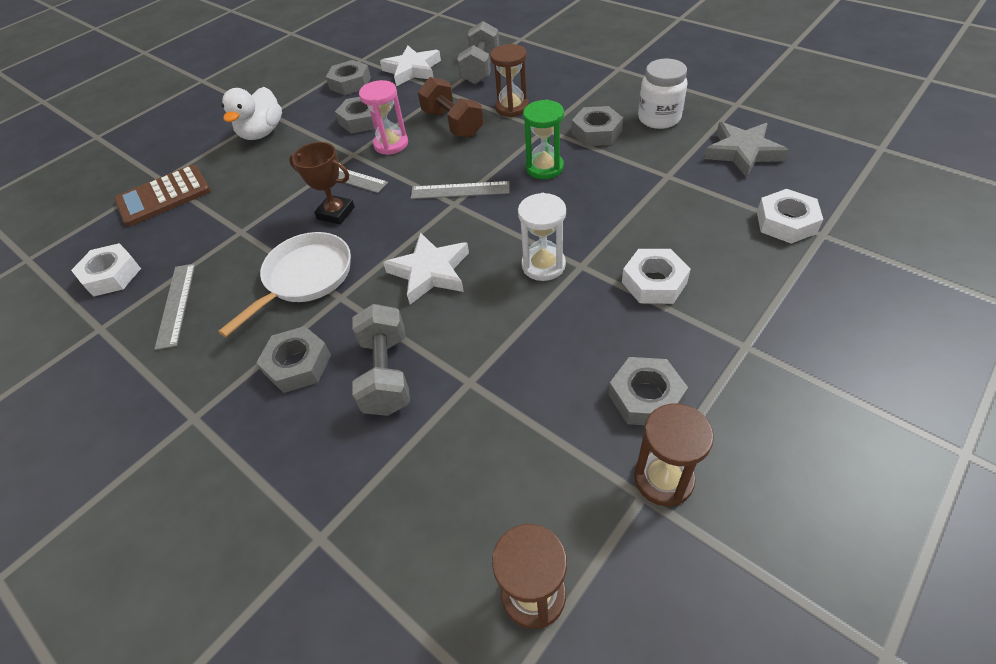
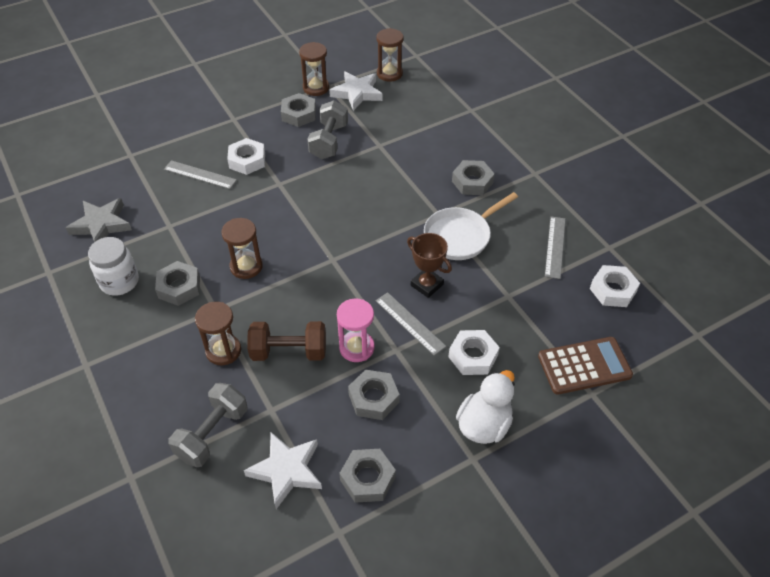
camera: 165 degrees left, 0 degrees up
grey dumbbell [352,304,410,416] -> grey dumbbell moved to [307,100,348,159]
white star [383,232,469,304] -> white star moved to [329,71,382,111]
grey ruler [411,181,510,199] -> grey ruler moved to [164,160,237,189]
brown dumbbell [418,77,484,138] -> brown dumbbell turned 75 degrees counterclockwise [247,321,326,361]
white hourglass [518,193,566,281] -> none
green hourglass [523,100,564,179] -> brown hourglass [221,218,263,279]
white nut [757,189,823,244] -> white nut moved to [448,330,500,375]

